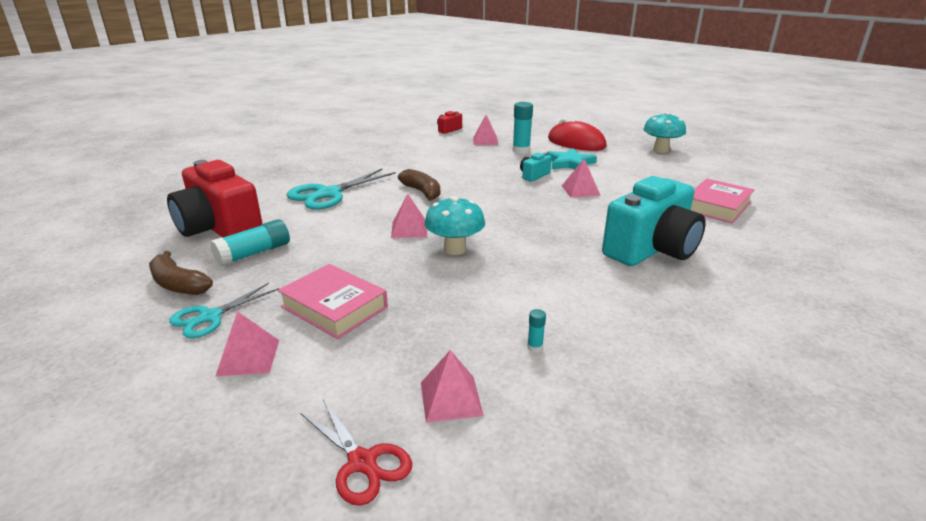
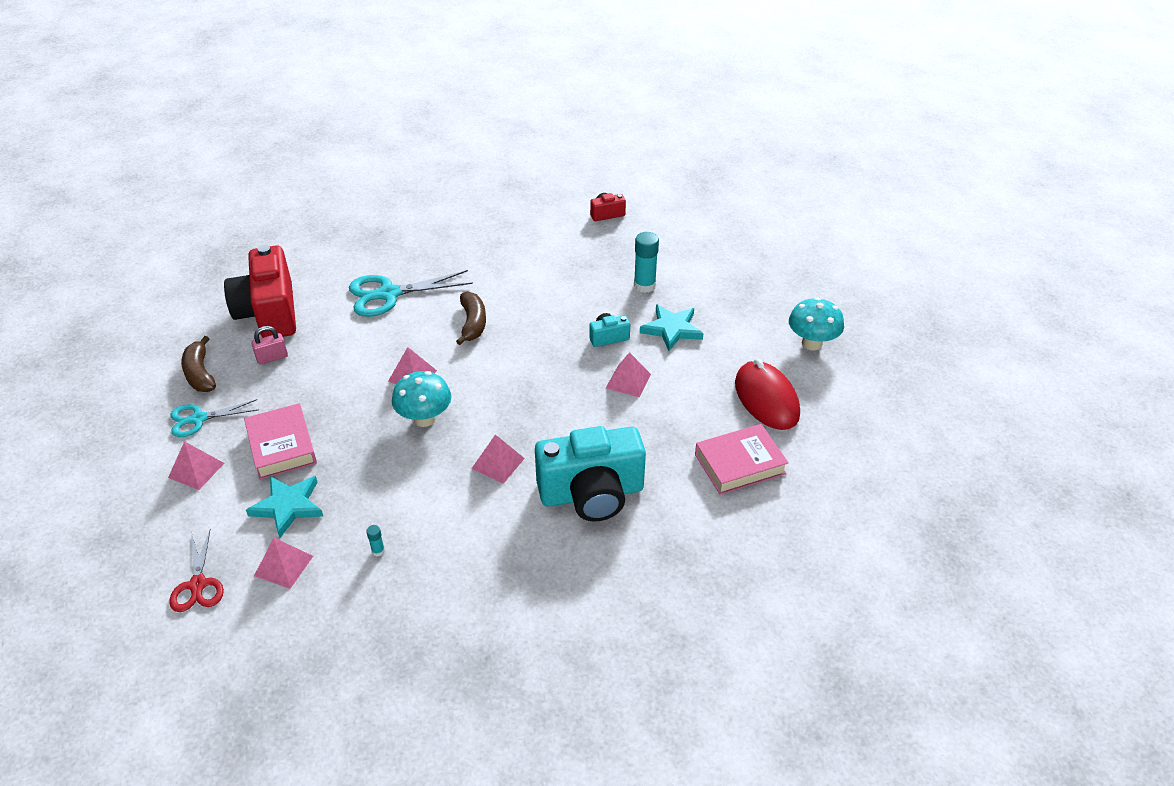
camera: 30 degrees right, 15 degrees up
turquoise glue stick [210,219,290,266] -> pink padlock [251,326,288,365]
pink pyramid [473,115,498,145] -> pink pyramid moved to [471,434,525,484]
red mouse [548,118,607,151] -> red mouse moved to [735,359,800,430]
none -> turquoise star [246,476,323,538]

